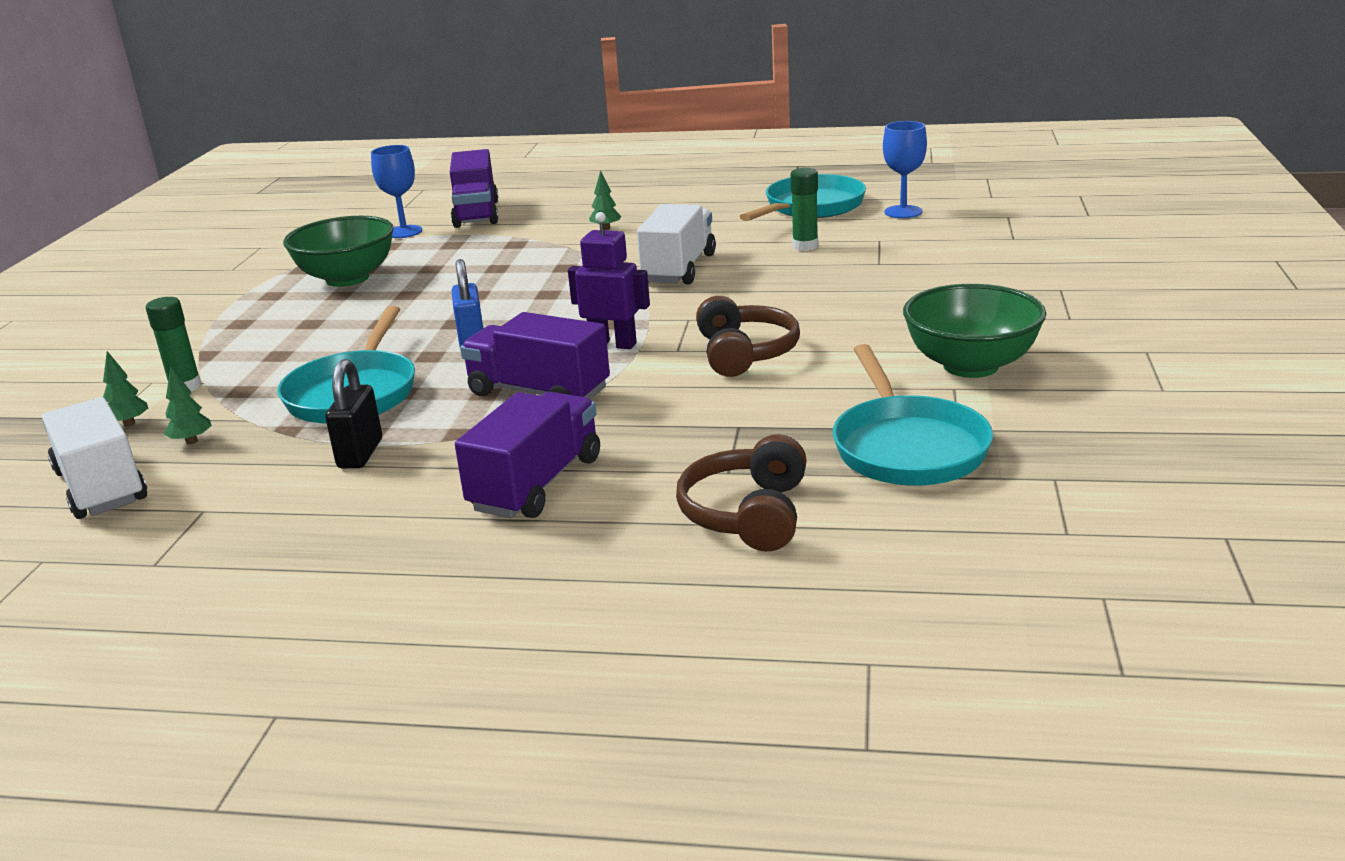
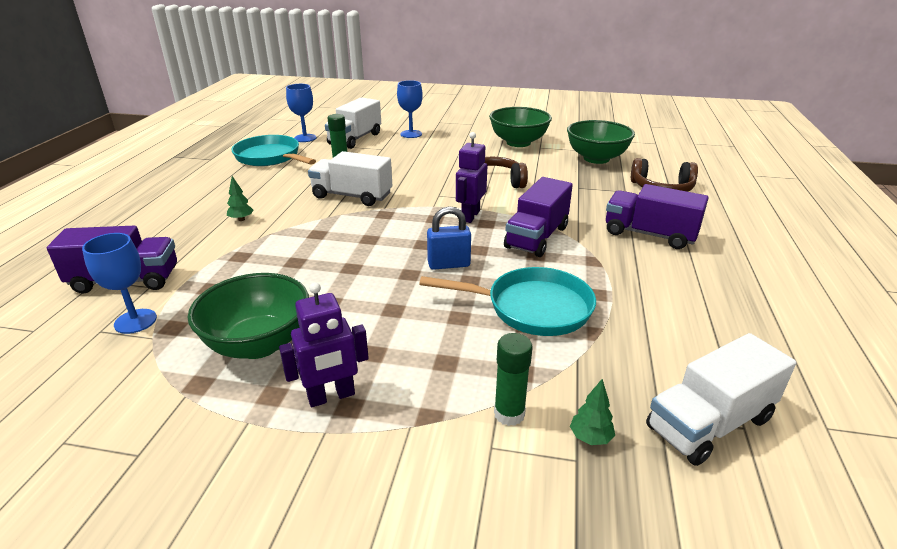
camera: 90 degrees left, 5 degrees up
green tree [164,366,212,444] -> none
black padlock [325,359,382,468] -> none
turquoise pan [833,344,993,486] -> green bowl [567,120,635,164]
none -> purple robot [279,282,369,407]
none -> white truck [325,97,381,149]
none -> blue goblet [397,80,423,138]

